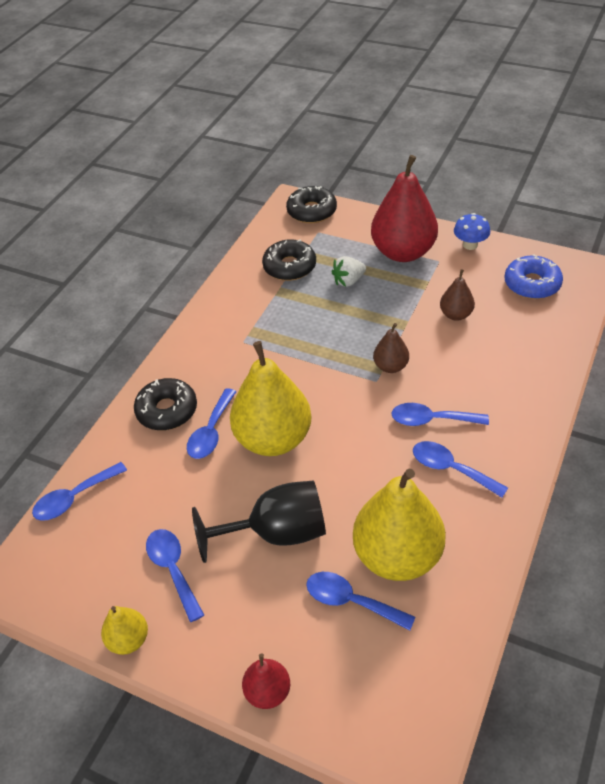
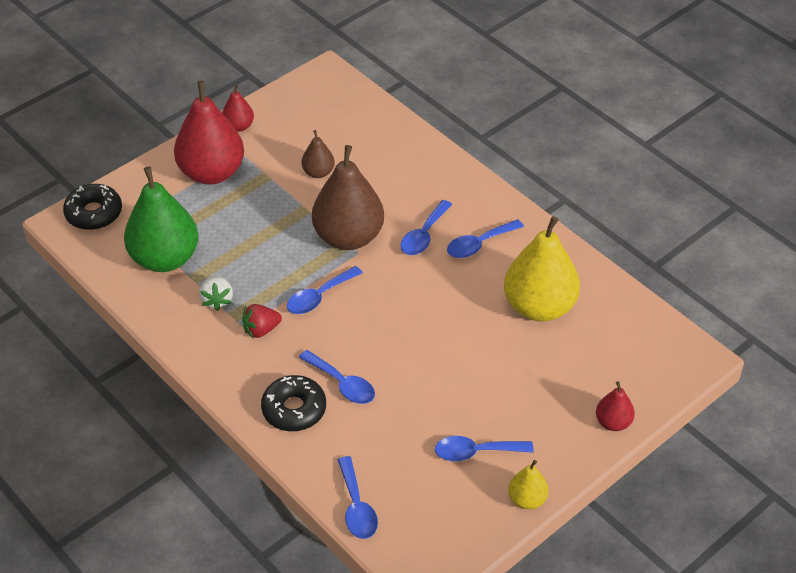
camera: 70 degrees left, 0 degrees up
black goblet [192,481,326,563] -> none
yellow pear [230,341,311,456] -> none
black donut [262,239,316,281] -> green pear [124,167,199,272]
blue spoon [306,572,415,631] -> blue spoon moved to [287,266,363,314]
white strawberry [332,256,366,287] -> white strawberry moved to [199,275,233,311]
brown pear [373,323,409,373] -> brown pear [312,145,384,250], size x2.09
blue mushroom [454,213,490,250] -> red pear [222,85,254,132]
blue donut [505,254,563,299] -> none
none -> red strawberry [242,304,282,338]

